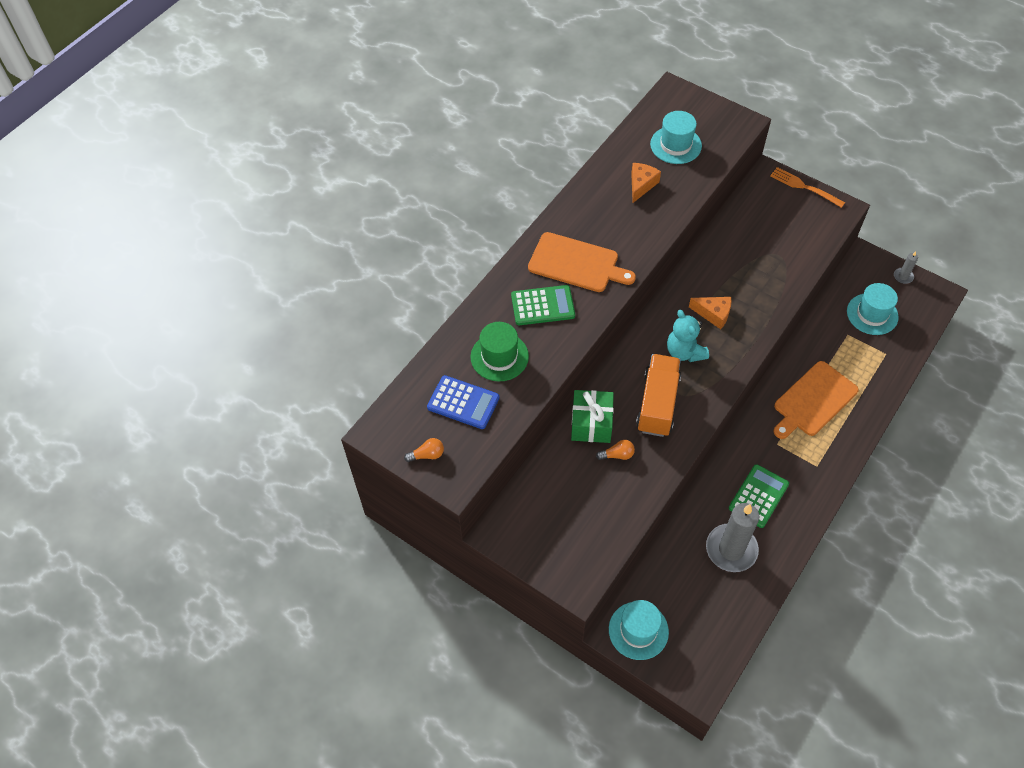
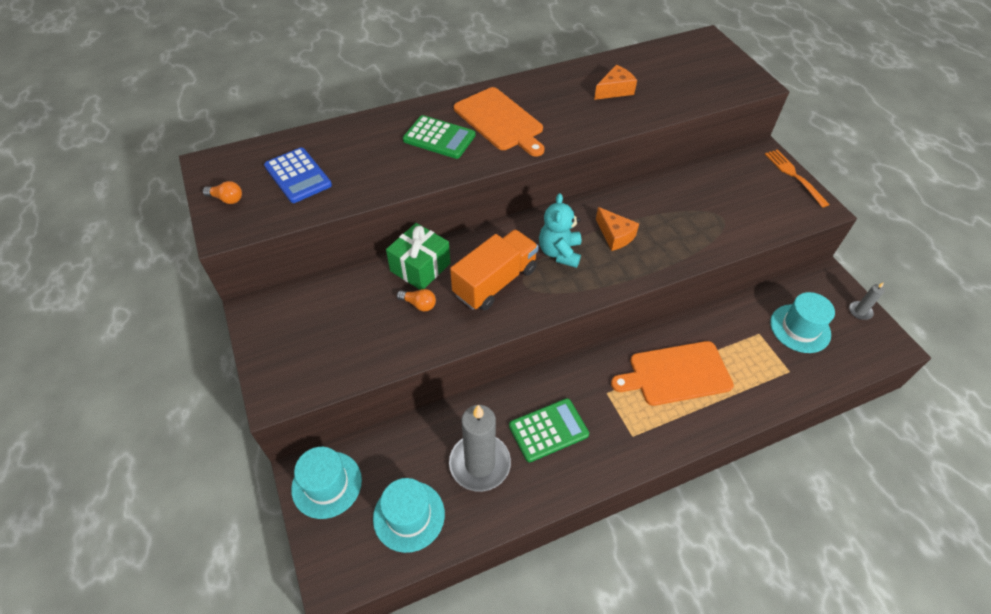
camera: 30 degrees right, 5 degrees down
green hat [471,322,529,382] -> none
turquoise hat [650,111,702,164] -> turquoise hat moved to [373,478,445,553]

